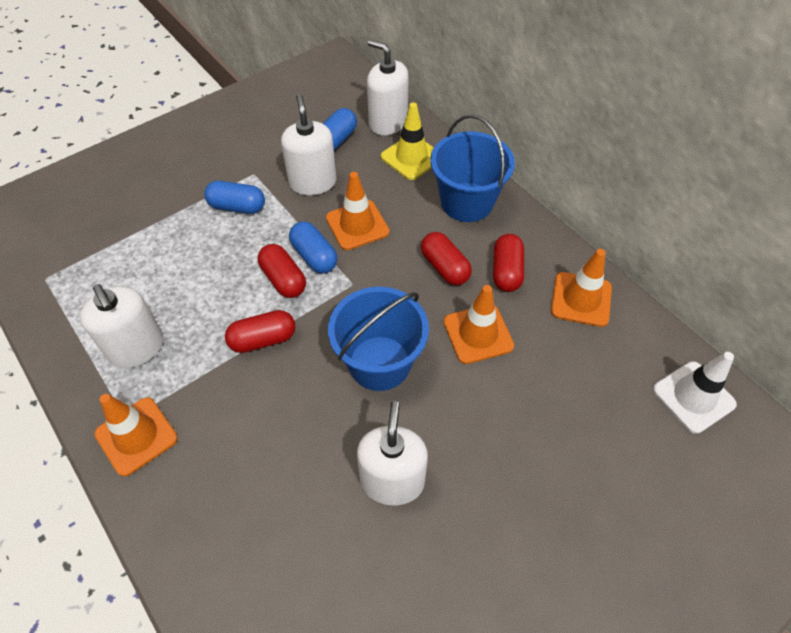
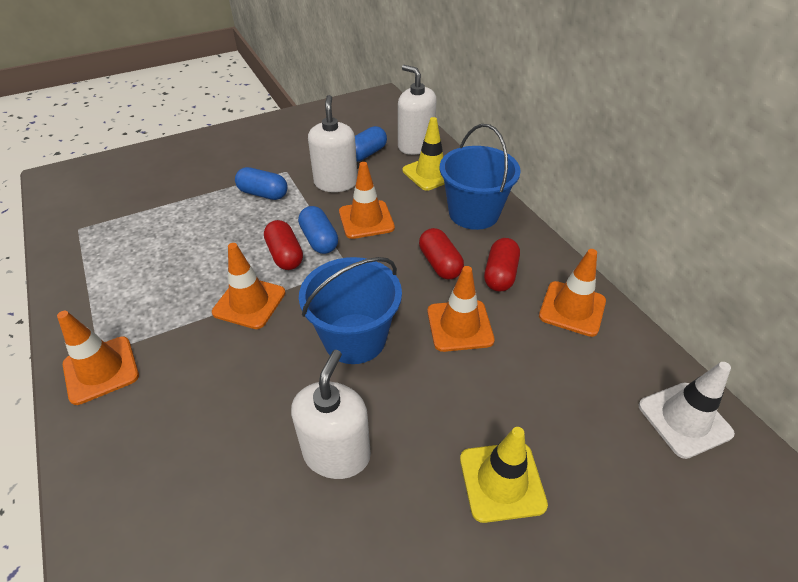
camera: 10 degrees right, 10 degrees down
white soap dispenser [80,284,163,368] -> none
red capsule [225,310,295,353] -> orange traffic cone [212,243,286,329]
none -> yellow traffic cone [460,427,548,523]

